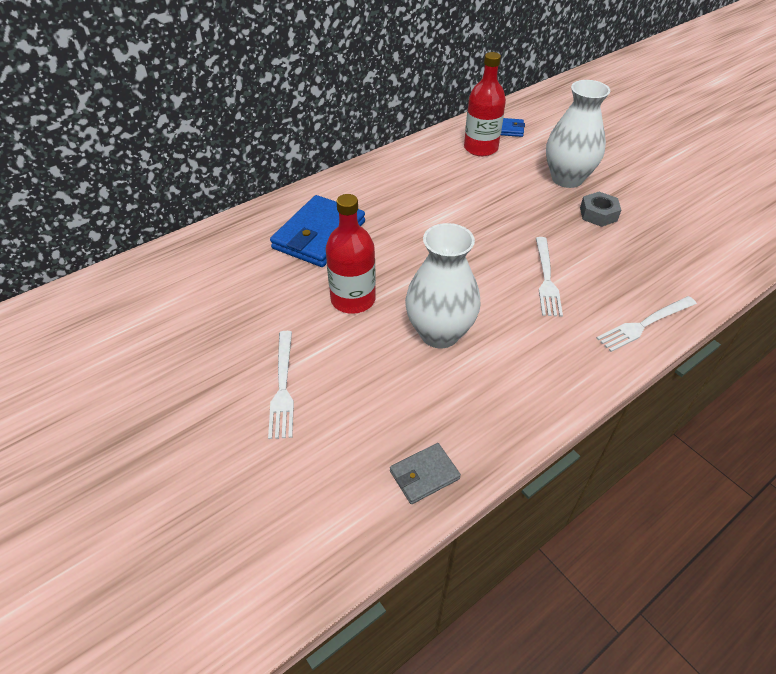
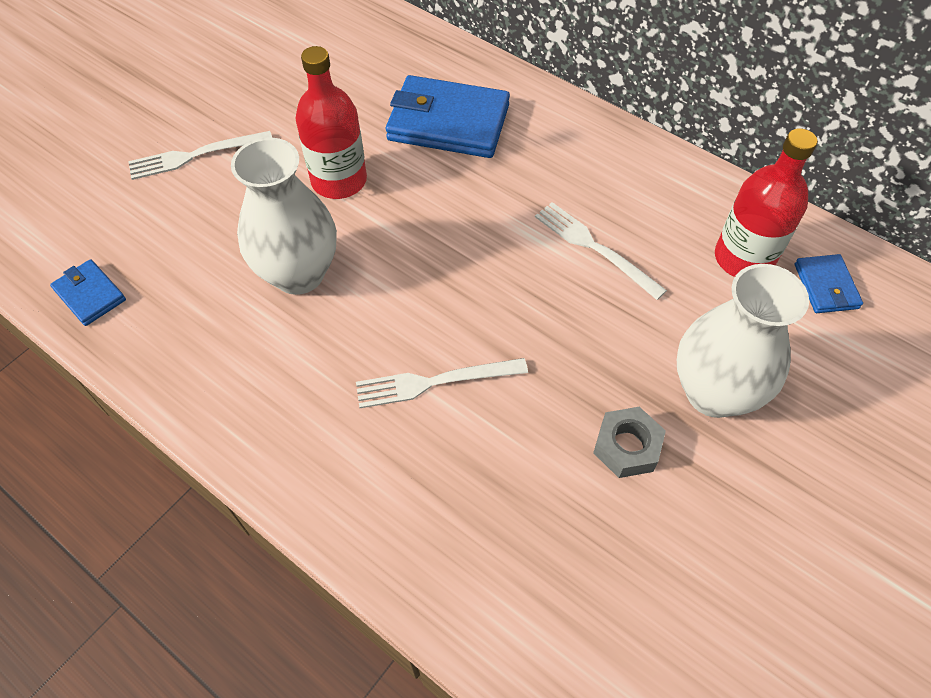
camera: 75 degrees right, 10 degrees up
grey wallet [390,443,461,504] -> blue wallet [50,259,126,326]
white fork [596,296,697,352] -> white fork moved to [535,202,667,300]

